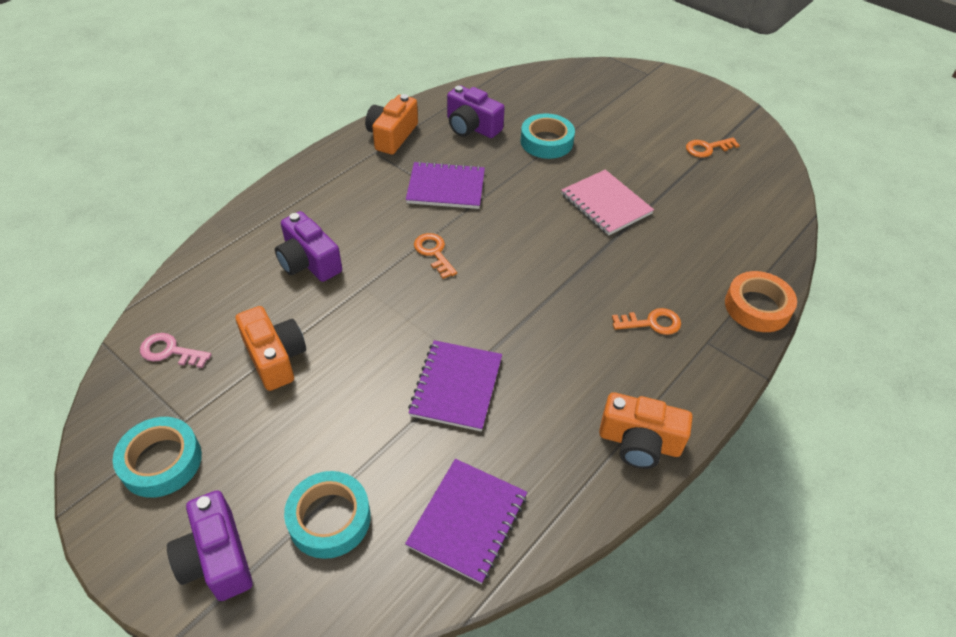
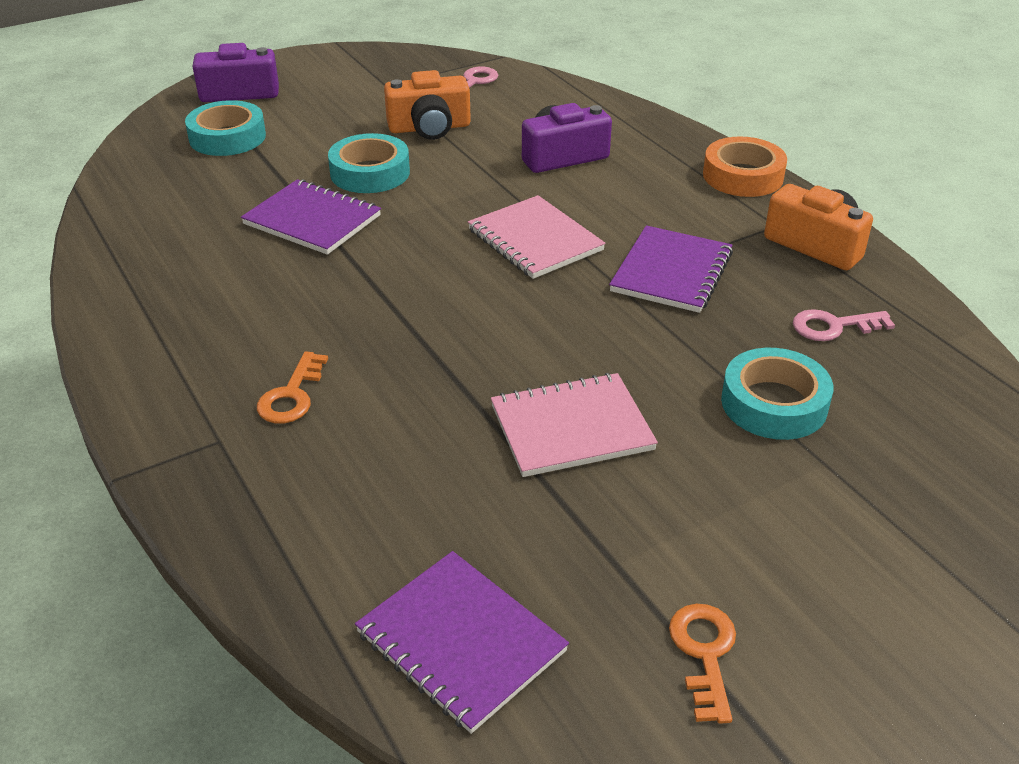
camera: 110 degrees right, 10 degrees down
turquoise tape [113,417,202,498] -> turquoise tape moved to [328,133,410,193]
purple notebook [405,459,527,584] -> purple notebook moved to [355,551,569,734]
orange key [414,233,457,279] -> pink notebook [468,195,606,279]
purple camera [447,85,505,138] -> pink key [793,309,895,341]
orange camera [599,392,693,469] -> none
orange tape [725,271,797,332] -> orange tape moved to [703,136,787,197]

